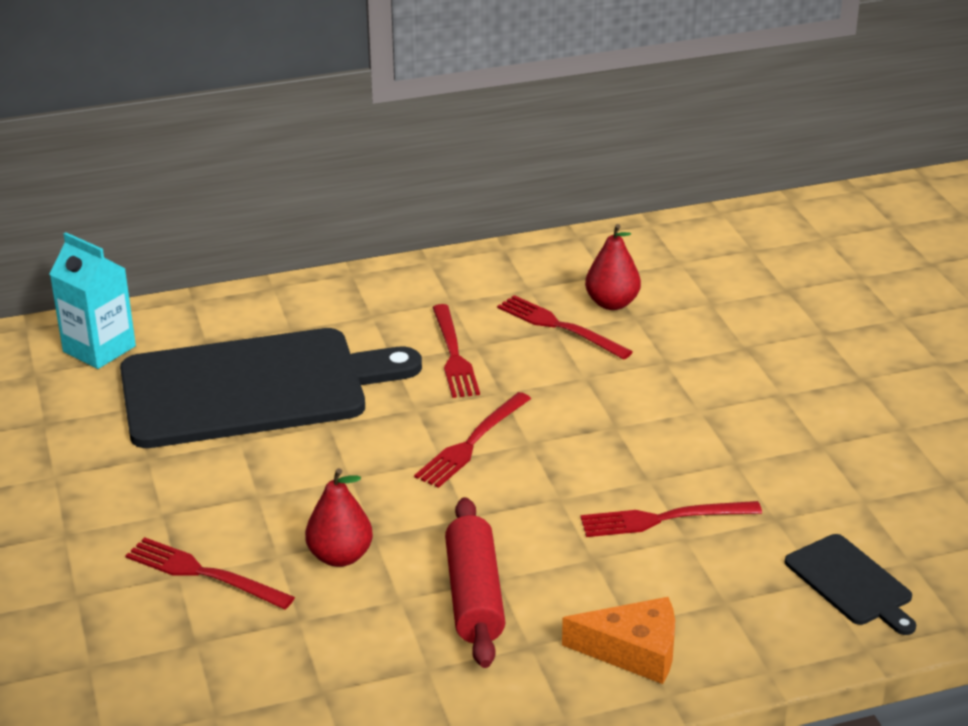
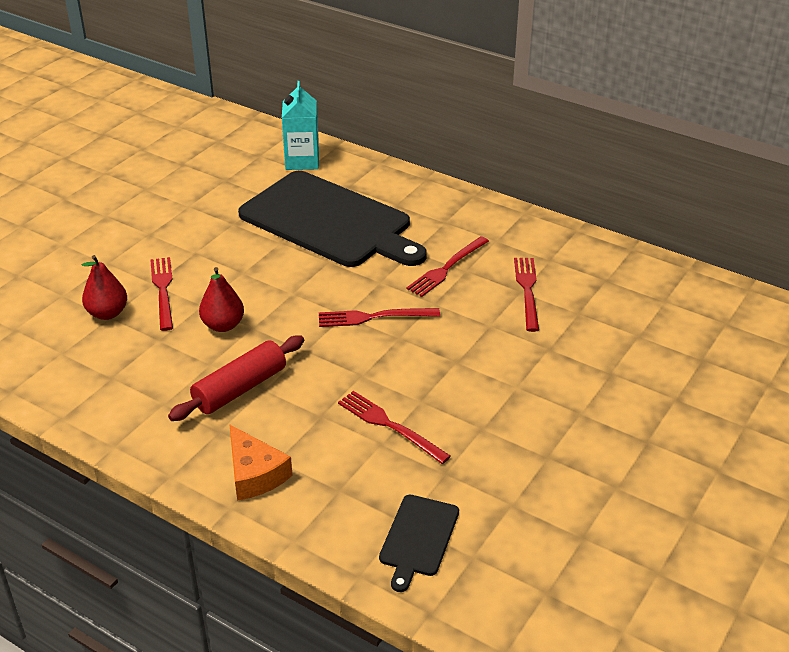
camera: 50 degrees right, 5 degrees up
red pear [585,224,641,310] -> red pear moved to [82,255,127,320]

